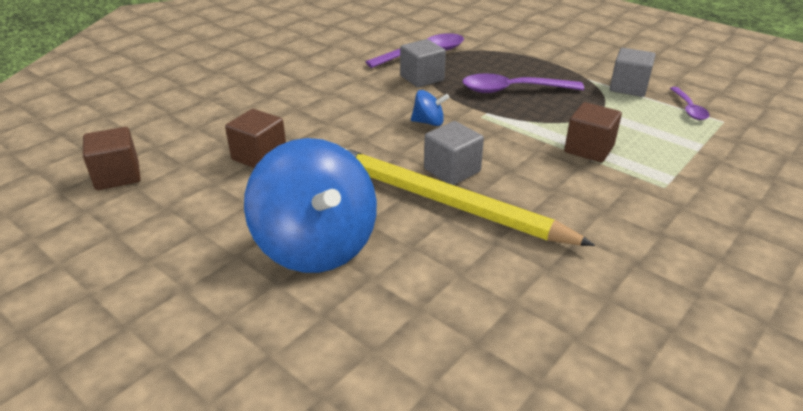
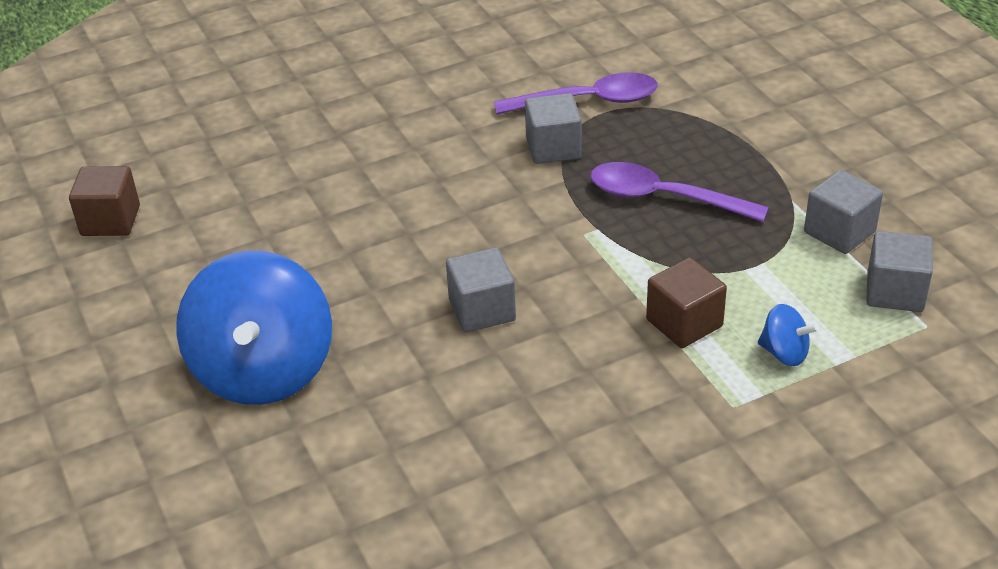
camera: 25 degrees right, 5 degrees up
brown cube [225,109,286,168] -> none
yellow pencil [342,147,595,246] -> none
blue spinning top [411,90,450,126] -> blue spinning top moved to [758,304,819,366]
purple spoon [670,87,709,120] -> grey cube [866,231,933,312]

